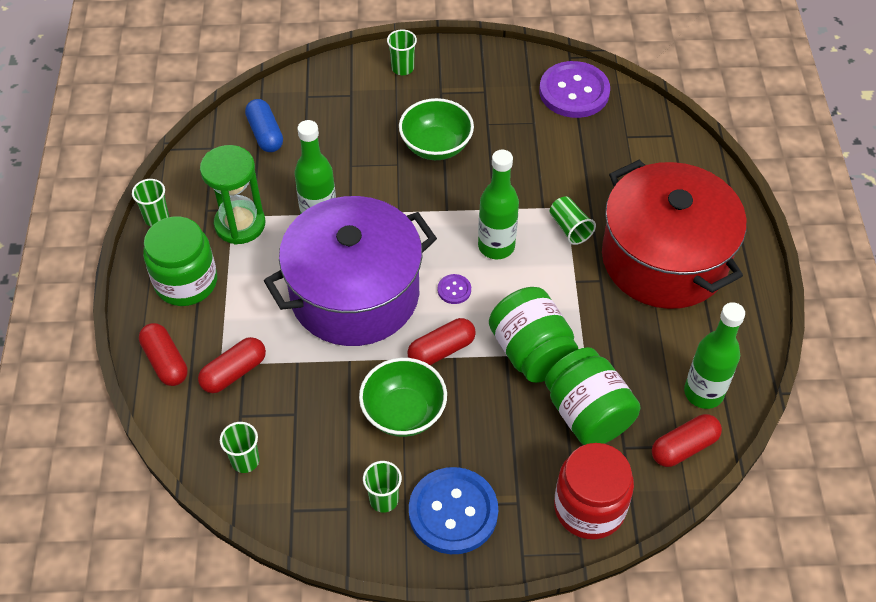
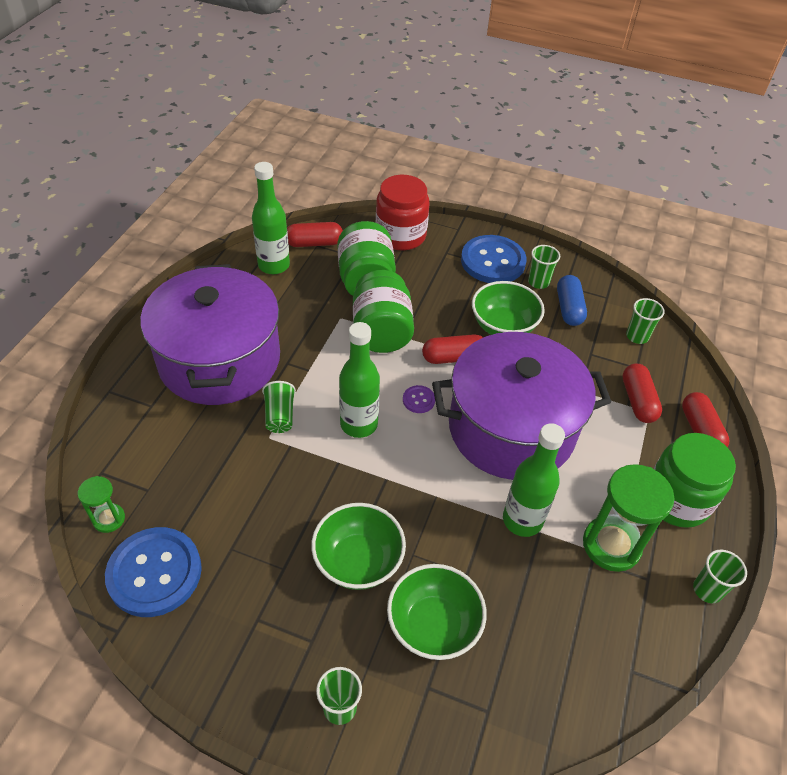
camera: 160 degrees left, 5 degrees down
red capsule [198,337,266,393] -> red capsule turned 75 degrees counterclockwise [622,363,662,423]
blue capsule [245,99,283,152] -> blue capsule moved to [557,275,587,326]
purple button [539,61,610,118] -> blue button [105,527,202,617]
red pot [602,160,747,309] -> purple pot [140,264,280,405]
none -> green hourglass [78,476,125,533]
none -> green bowl [387,564,487,660]

